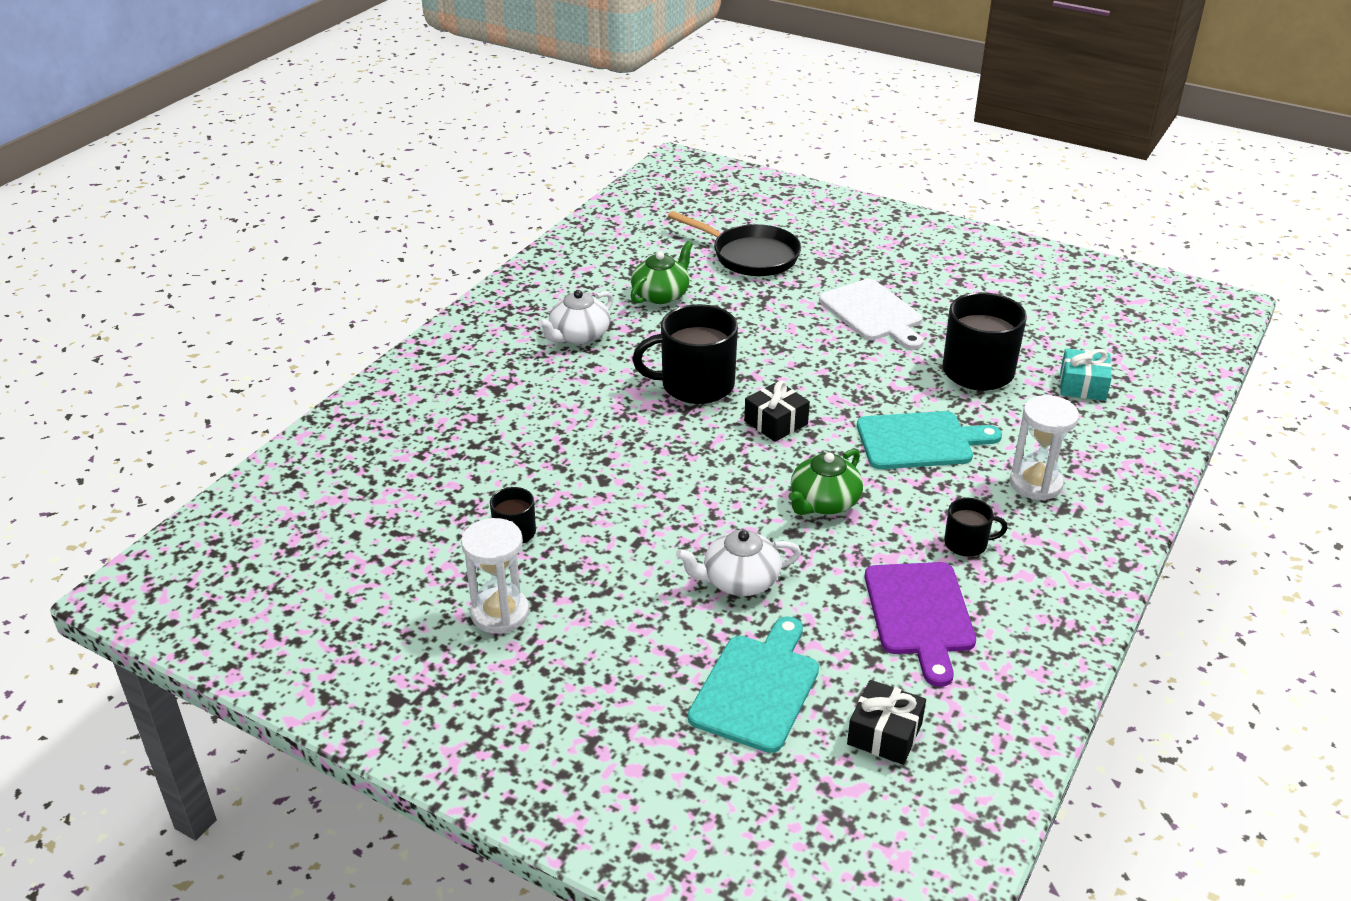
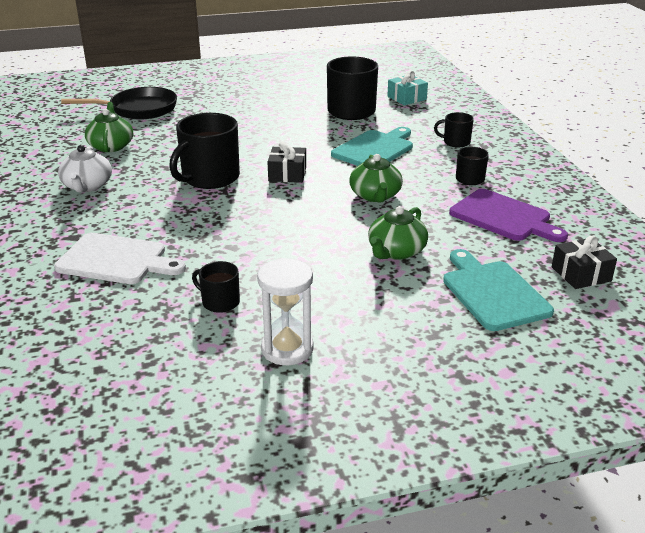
camera: 45 degrees left, 5 degrees down
white teapot [676,530,801,596] -> green teapot [368,206,428,260]
white cutting board [819,279,924,350] -> white cutting board moved to [54,233,186,284]
white hourglass [1010,395,1079,501] -> black mug [434,112,474,147]

